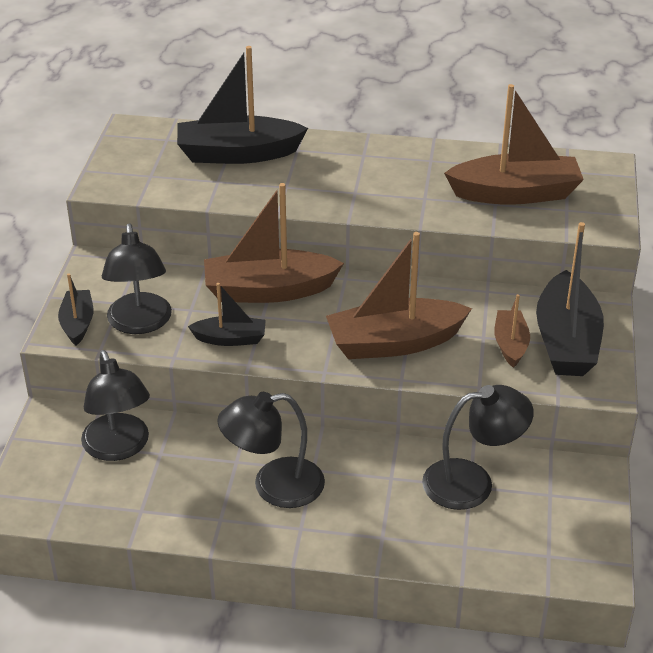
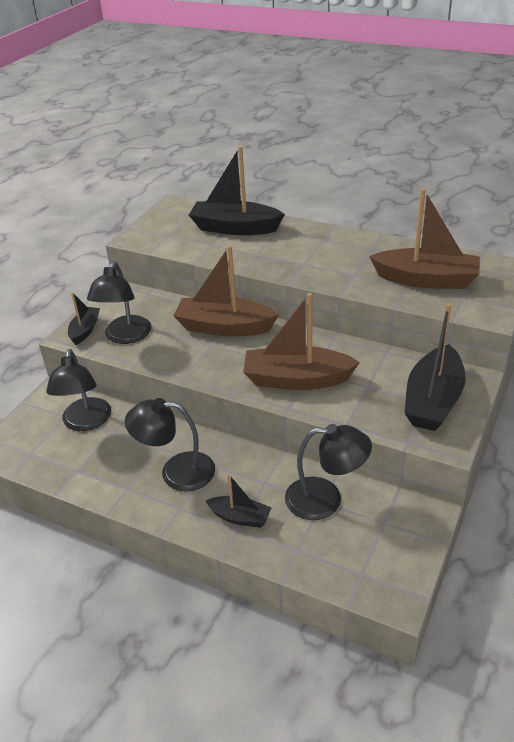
camera: 20 degrees right, 0 degrees up
black boat [188,283,266,346] -> black boat moved to [206,474,271,528]
brown boat [494,294,530,368] -> none

